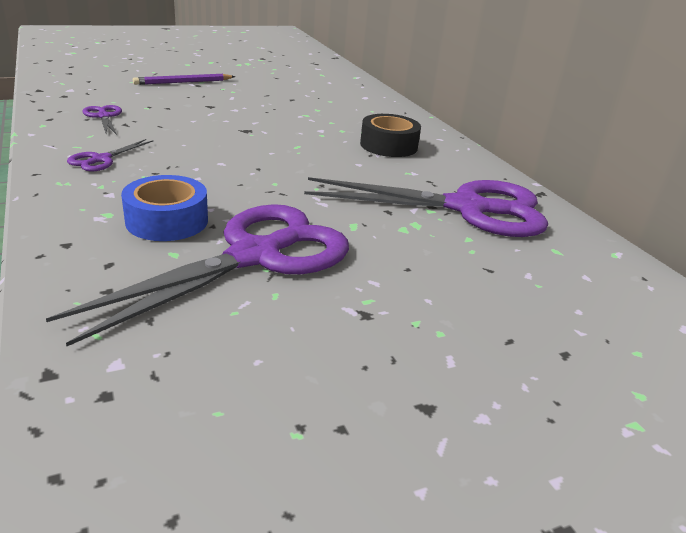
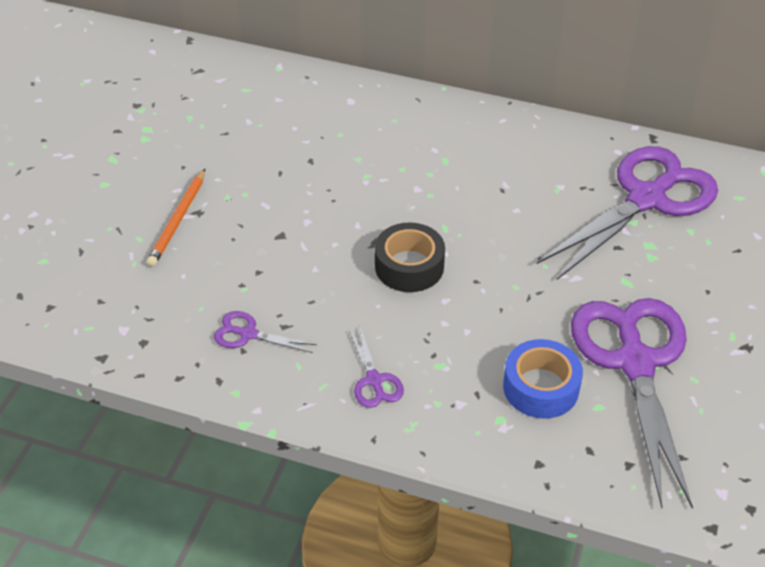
camera: 45 degrees left, 15 degrees up
purple pencil [133,74,235,85] -> orange pencil [147,169,205,267]
black tape [360,114,421,157] -> black tape moved to [375,222,445,292]

